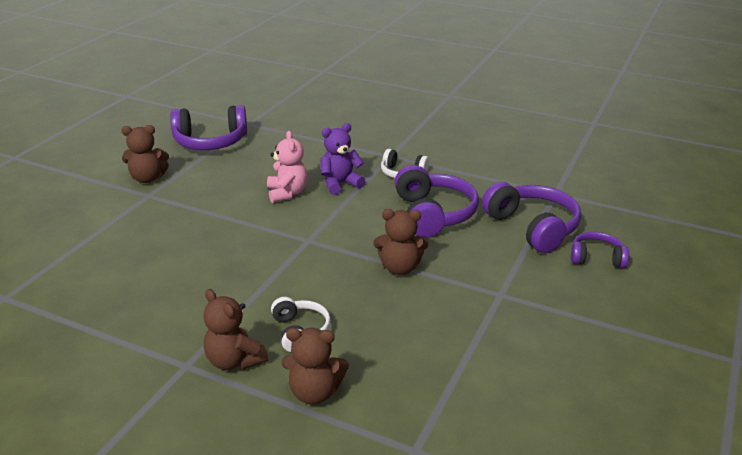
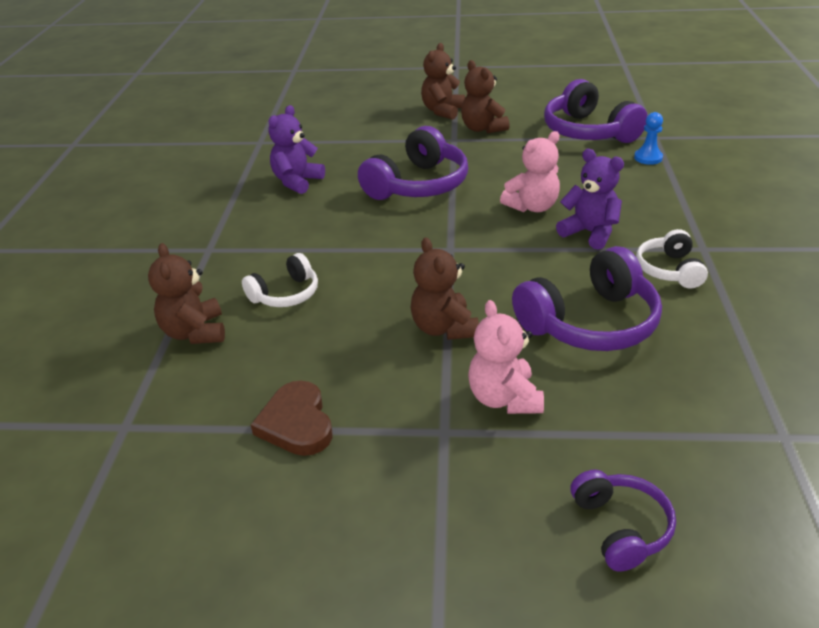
camera: 70 degrees right, 5 degrees up
brown teddy bear [204,289,268,370] -> brown teddy bear moved to [421,43,465,120]
purple headphones [482,182,581,253] -> purple headphones moved to [358,126,468,200]
none -> brown heart [251,381,332,456]
none -> purple teddy bear [269,105,325,194]
none -> pink teddy bear [468,300,544,414]
none -> blue pawn [634,112,663,165]

